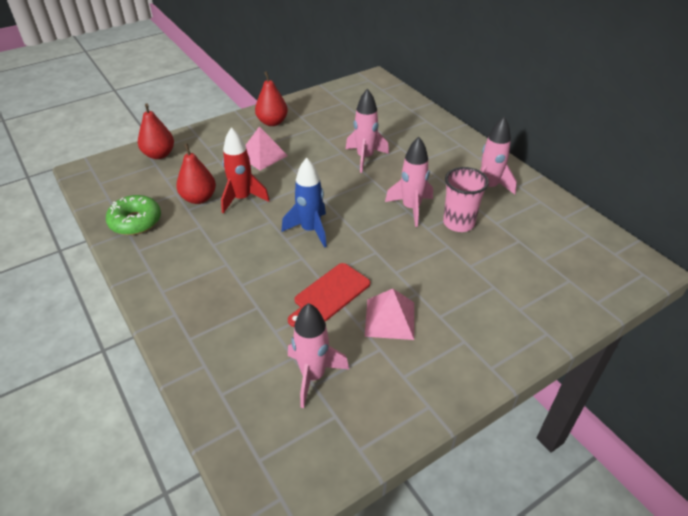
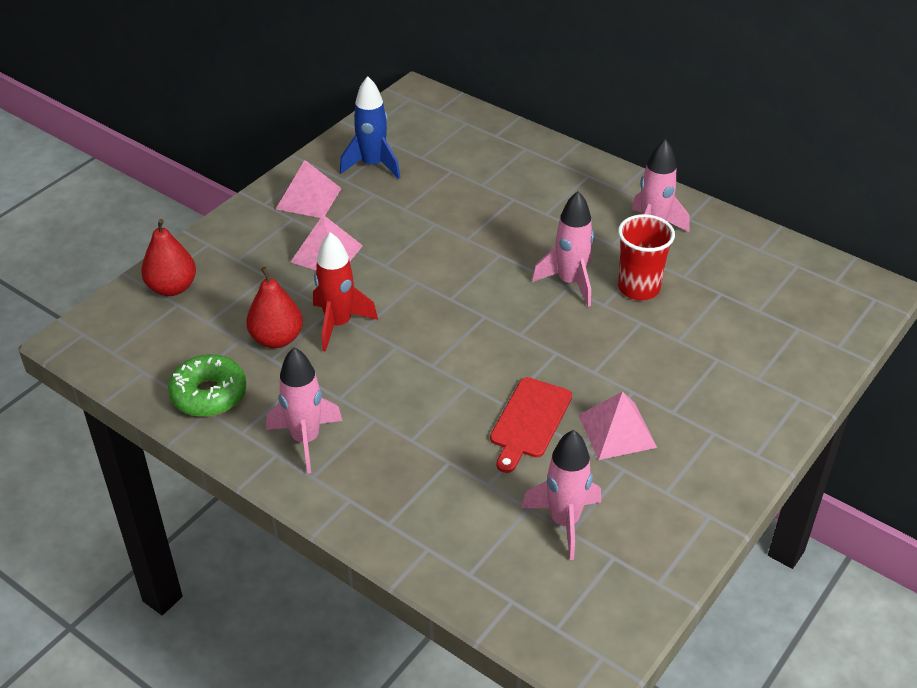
camera: 20 degrees left, 0 degrees up
red pear [255,71,288,126] -> pink pyramid [276,160,342,218]
blue rocket [281,158,327,248] -> blue rocket moved to [340,76,400,179]
pink rocket [346,89,389,173] -> pink rocket moved to [266,347,343,474]
pink cup [443,167,489,232] -> red cup [618,214,675,300]

